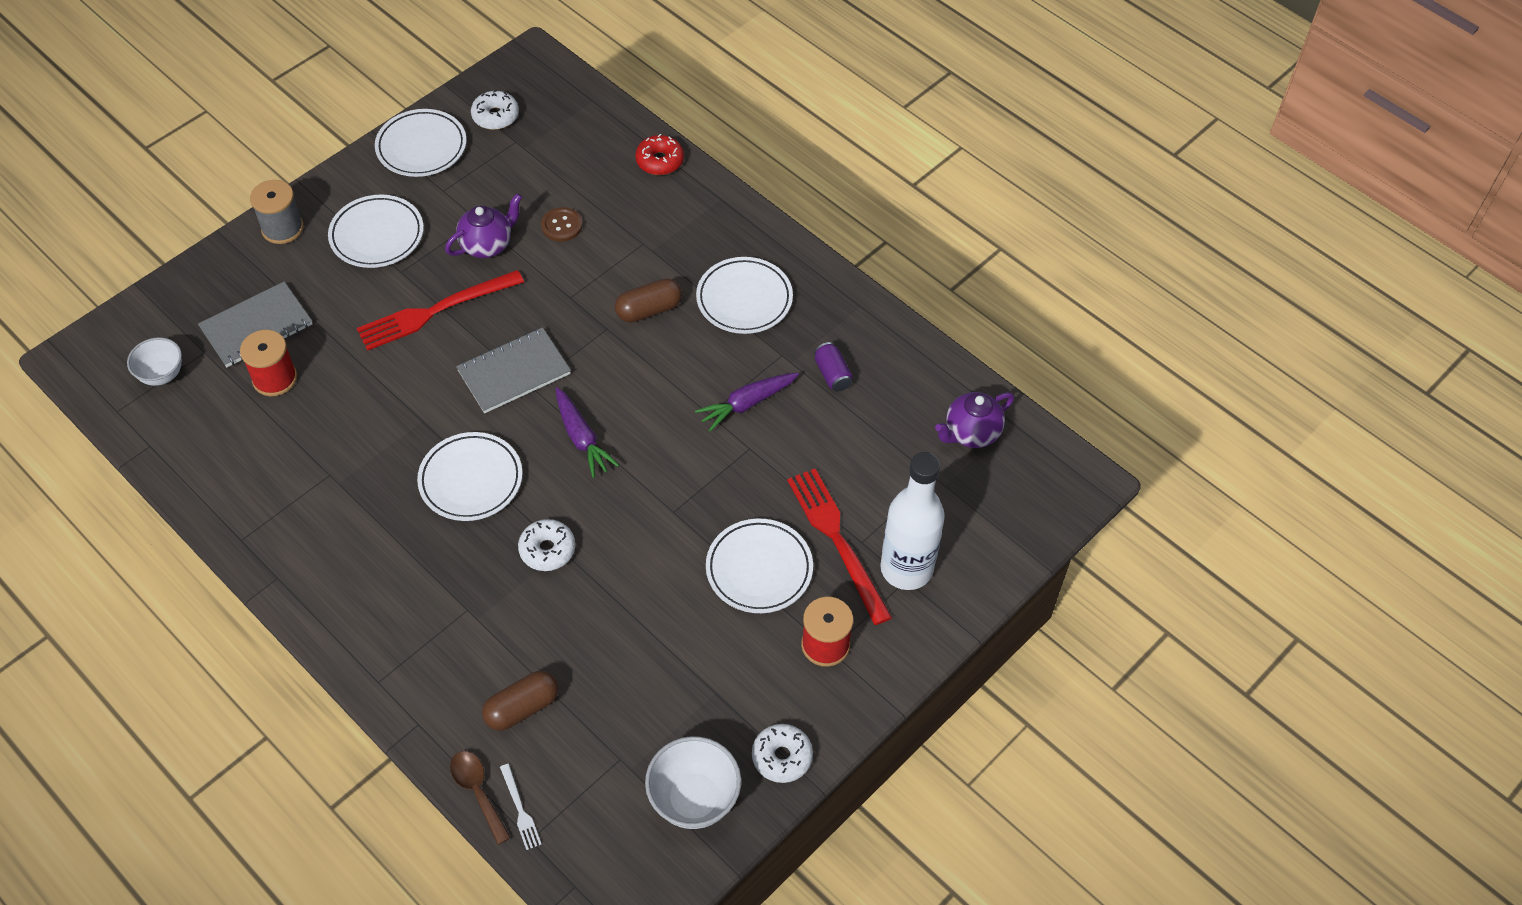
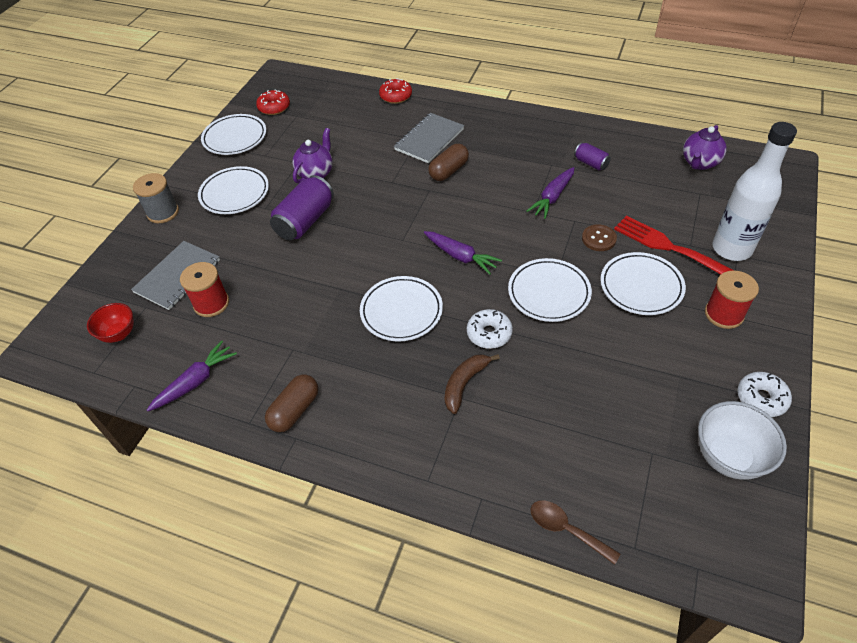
camera: 20 degrees left, 5 degrees down
white bowl [127,337,182,386] -> red bowl [87,303,134,343]
red fork [357,270,524,351] -> purple can [270,175,334,240]
grey notebook [456,327,571,413] -> grey notebook moved to [394,113,464,163]
white donut [471,90,519,130] -> red donut [256,89,290,115]
brown capsule [482,671,559,731] -> brown capsule moved to [265,374,318,432]
white fork [500,764,541,850] -> none
brown button [541,207,582,242] -> brown button moved to [582,224,617,251]
white plate [696,257,793,334] -> white plate moved to [508,258,592,322]
none -> purple carrot [147,340,237,411]
none -> brown banana [445,354,500,414]

